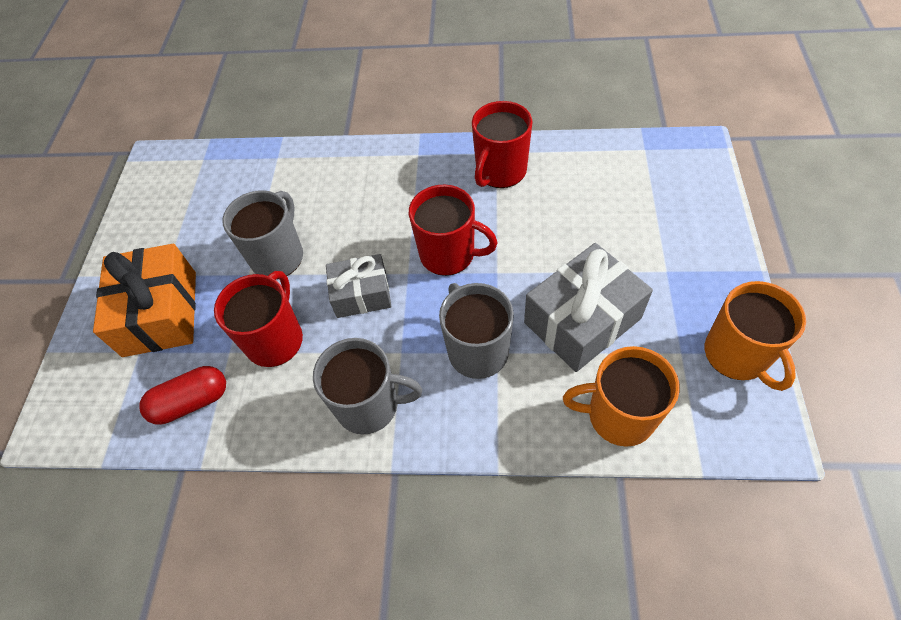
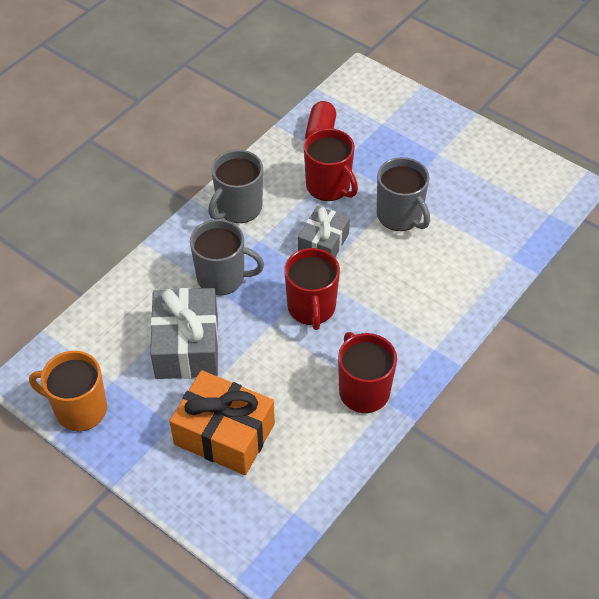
camera: 120 degrees right, 5 degrees down
orange gift [93,244,196,357] -> orange gift moved to [170,370,275,475]
red mug [409,184,498,276] -> red mug turned 60 degrees counterclockwise [284,248,340,330]
orange mug [563,346,680,447] -> none

